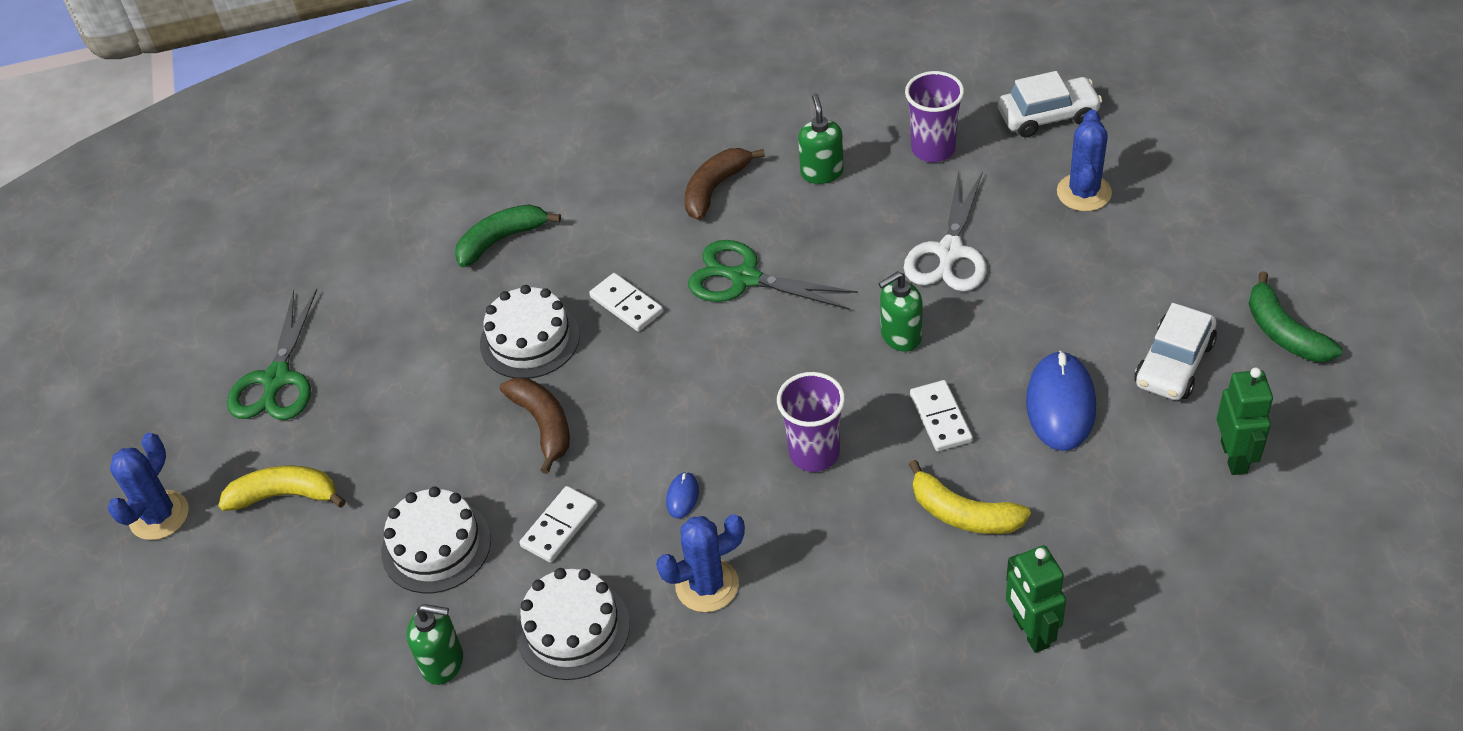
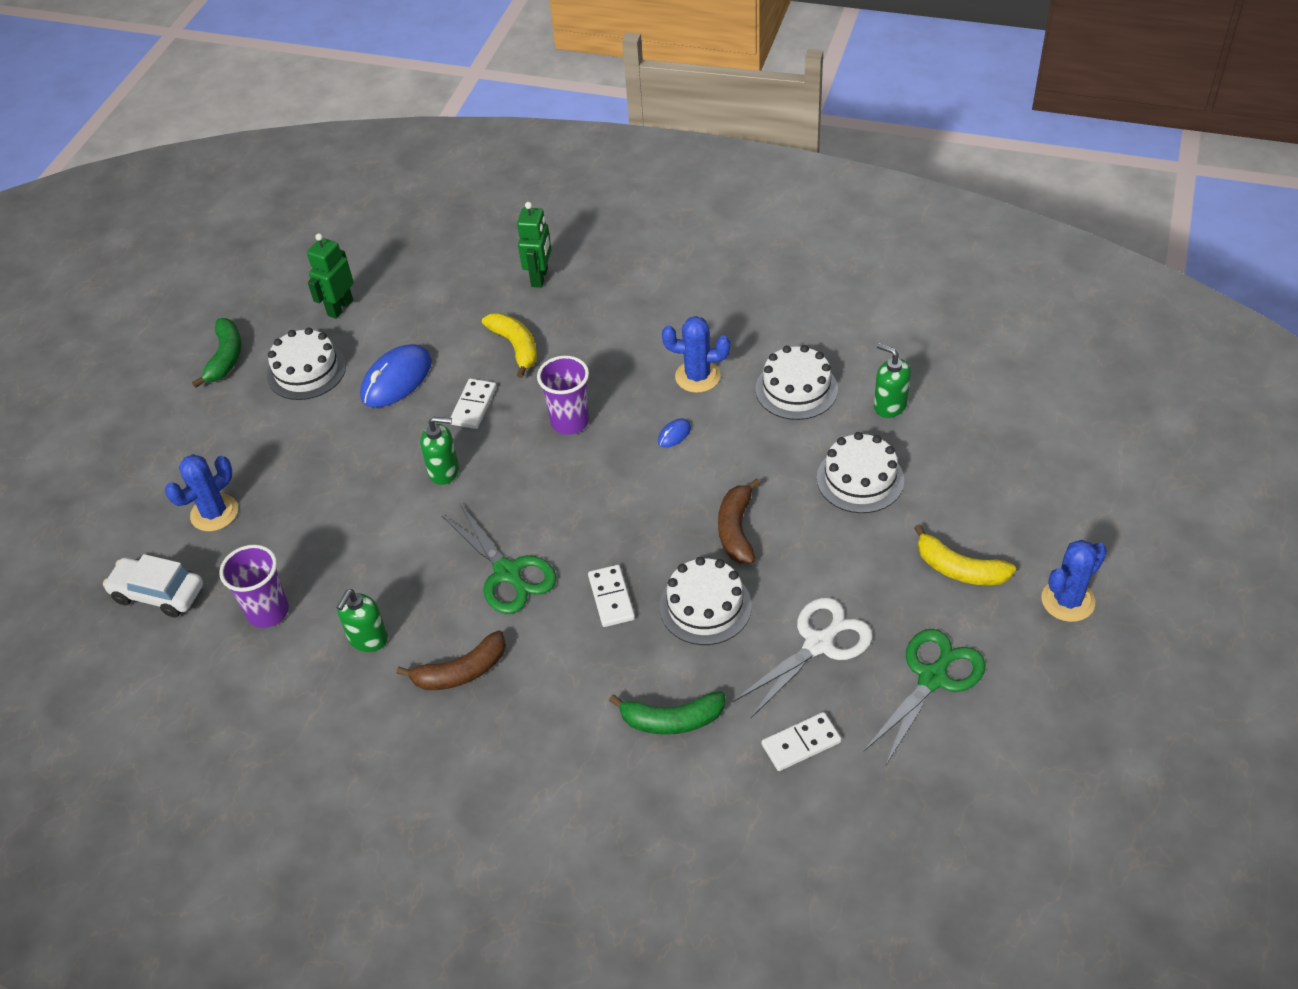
camera: 150 degrees left, 0 degrees up
white domino [519,486,598,563] -> white domino moved to [762,712,841,771]
white scissors [904,170,987,292] -> white scissors moved to [733,597,873,718]
white car [1134,303,1217,400] -> white cake [267,328,346,400]

